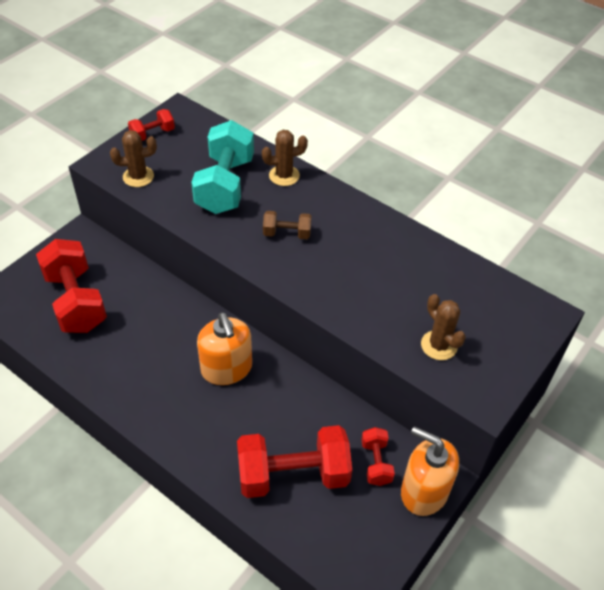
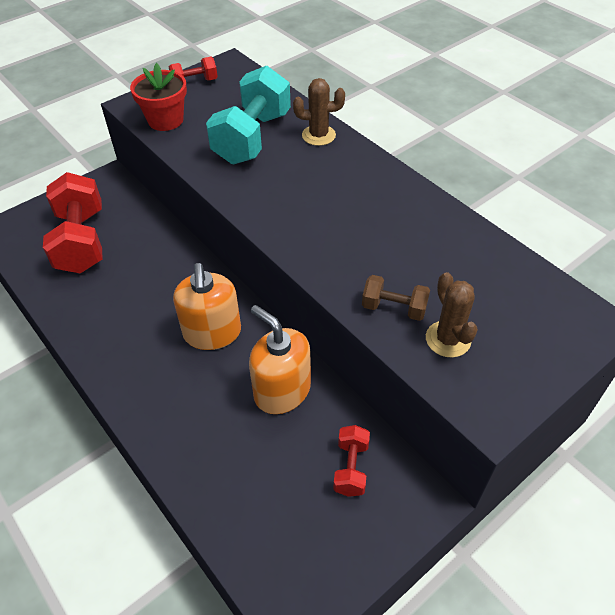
camera: 15 degrees right, 0 degrees up
brown cactus [110,130,157,187] -> red flower pot [130,63,187,131]
red dumbbell [237,425,352,498] -> none
brown dumbbell [263,211,312,239] -> brown dumbbell moved to [362,275,430,321]
orange soap dispenser [401,426,459,516] -> orange soap dispenser moved to [249,305,311,414]

